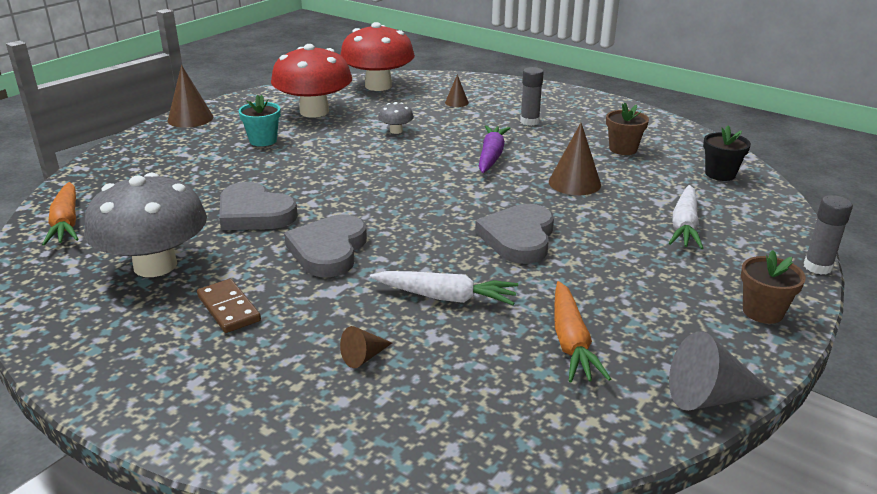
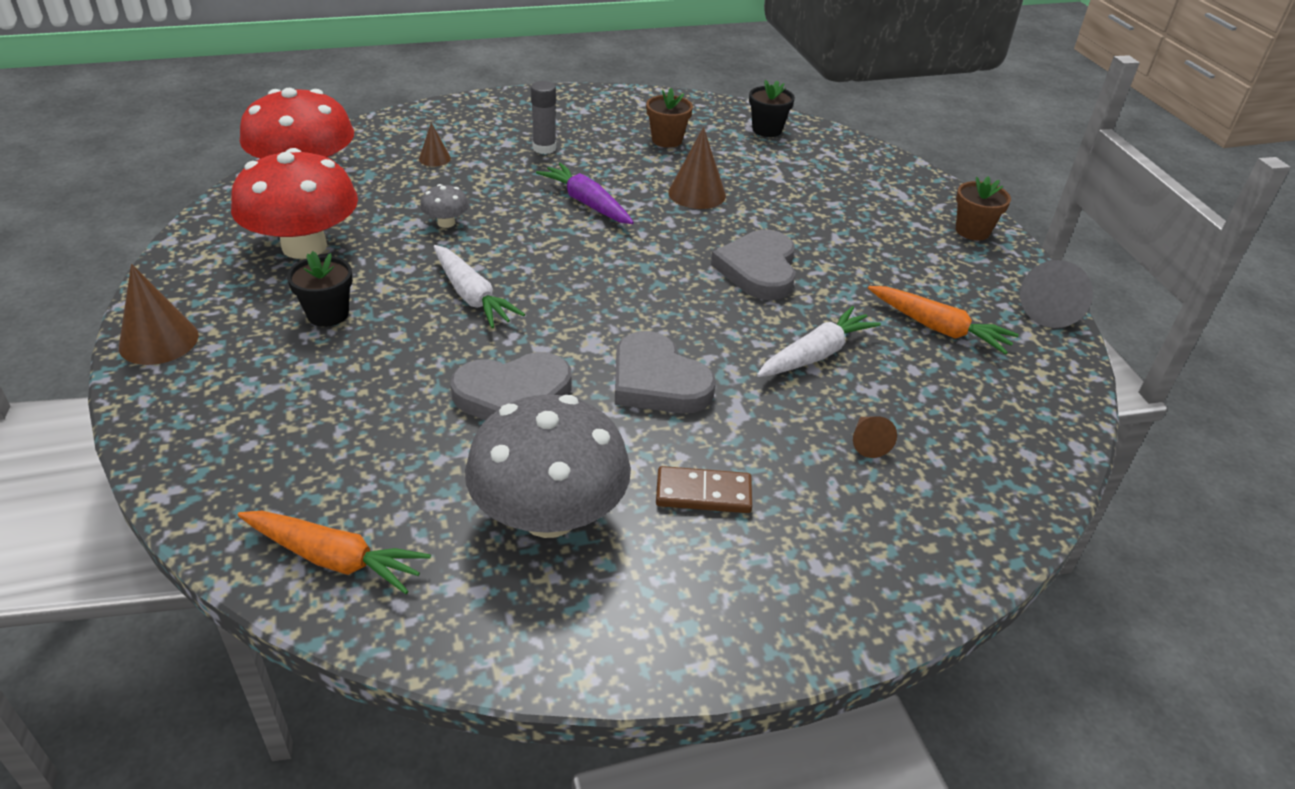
camera: 55 degrees left, 10 degrees up
turquoise flower pot [238,95,281,146] -> black flower pot [287,251,353,327]
grey heart [475,204,554,264] -> grey heart turned 45 degrees clockwise [711,230,795,300]
white carrot [669,185,703,249] -> white carrot moved to [434,245,525,328]
grey glue stick [804,195,853,275] -> none

